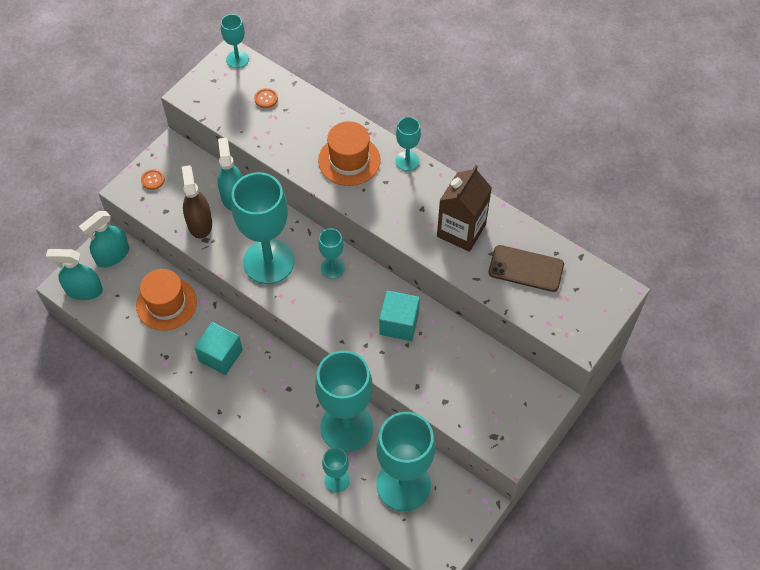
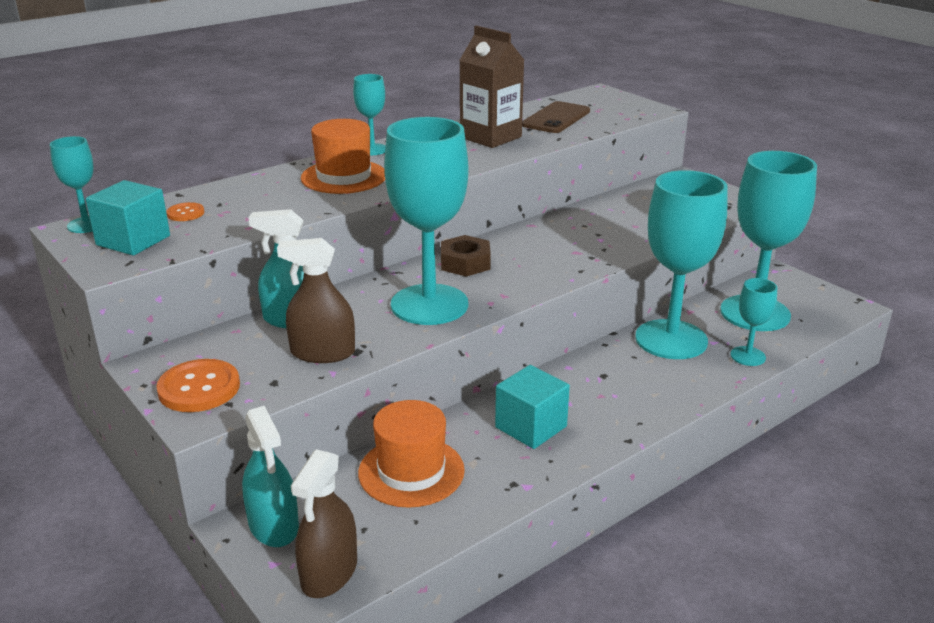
camera: 75 degrees left, 30 degrees down
turquoise spray bottle [46,249,103,300] -> brown spray bottle [291,449,357,598]
orange button [141,169,165,190] -> orange button [156,359,240,412], size x1.88
turquoise goblet [318,228,345,279] -> brown nut [441,235,491,277]
turquoise cube [379,291,420,341] -> turquoise cube moved to [86,180,170,255]

